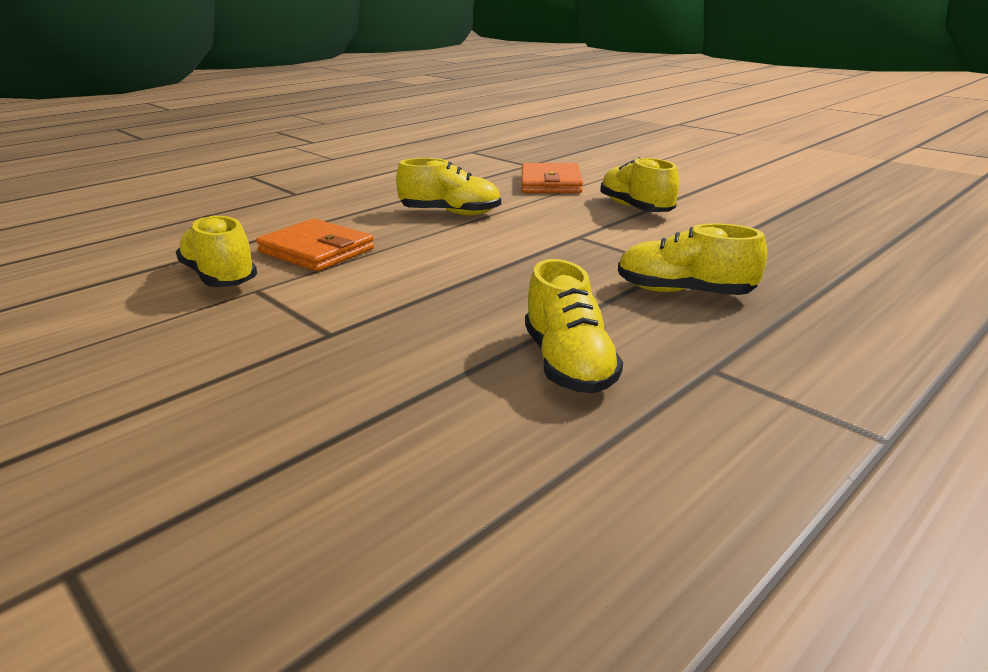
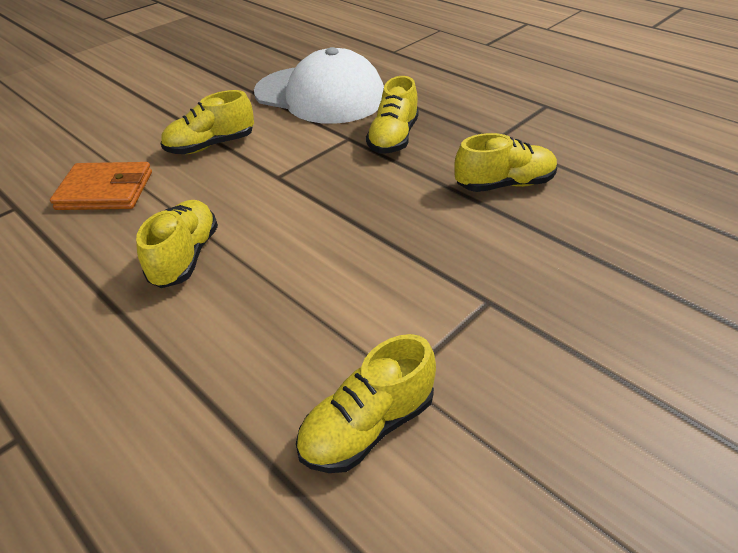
camera: 90 degrees left, 15 degrees up
orange wallet [256,219,374,271] -> none
none -> white cap [254,47,384,124]

